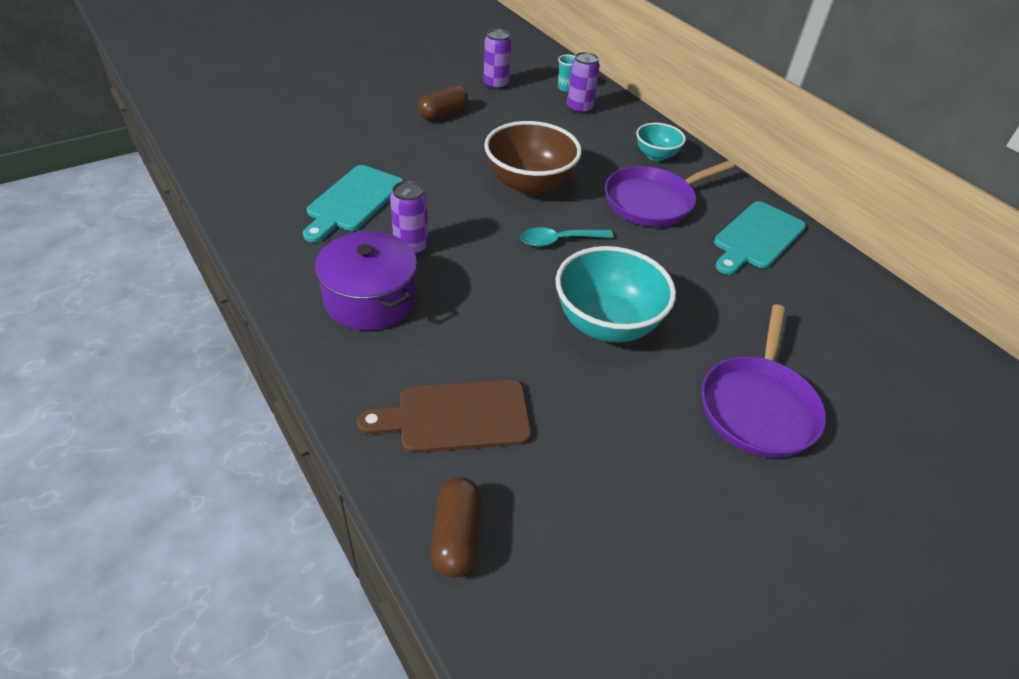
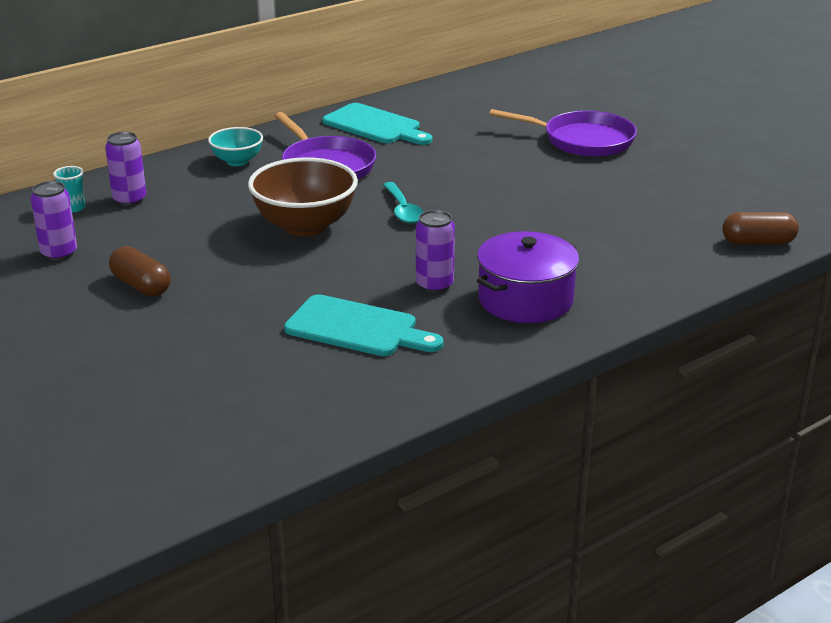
camera: 90 degrees left, 15 degrees down
brown cutting board [357,380,532,453] -> none
turquoise bowl [556,246,676,342] -> none

